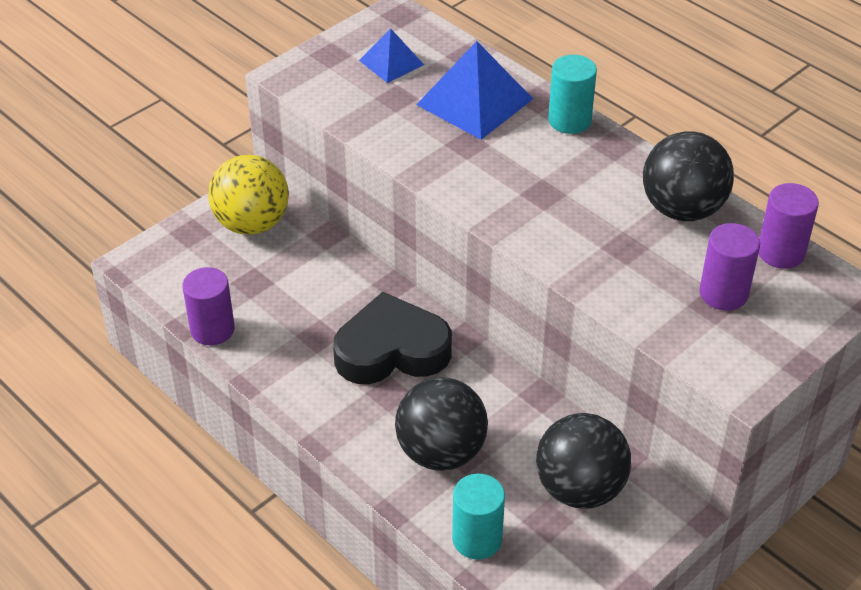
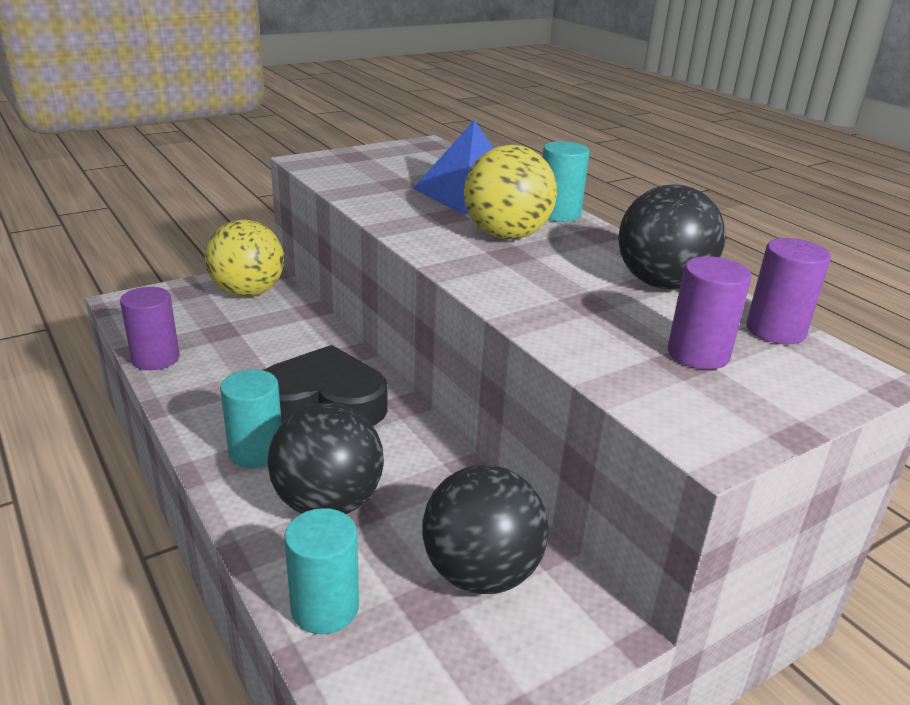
camera: 10 degrees right, 15 degrees down
blue pyramid [359,29,424,83] -> none
none -> turquoise cylinder [220,369,282,468]
none -> yellow ball [464,145,557,240]

